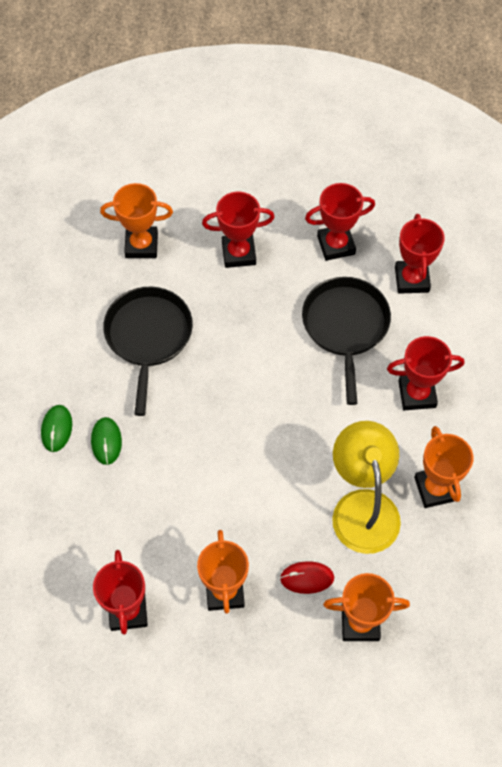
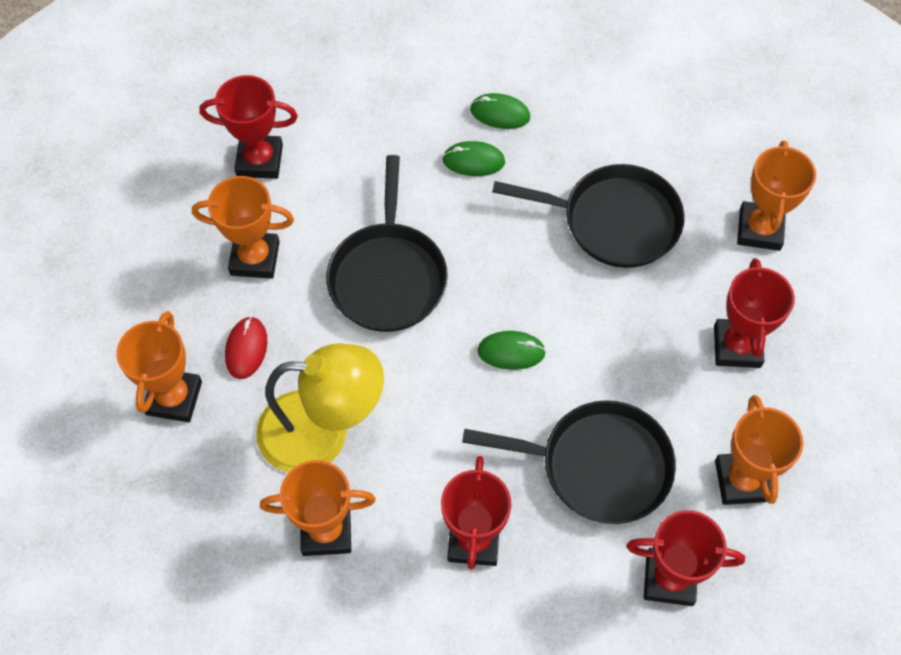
camera: 100 degrees right, 0 degrees up
red trophy [305,183,375,261] -> orange trophy [715,395,803,505]
none -> black pan [326,155,448,332]
none -> green mouse [477,331,546,370]

